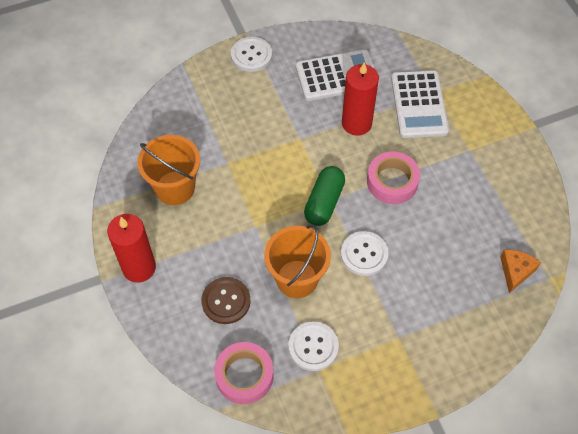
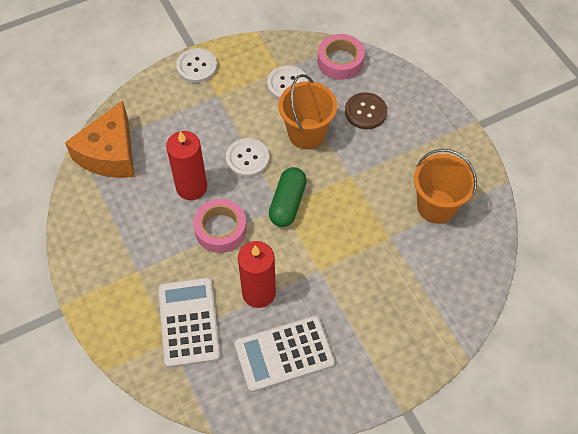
camera: 175 degrees right, 0 degrees up
red candle [107,214,156,283] -> red candle moved to [166,131,207,200]
white button [231,37,272,72] -> white button moved to [176,48,217,83]
orange cheese [500,250,541,293] -> orange cheese [65,101,135,178], size x1.97

